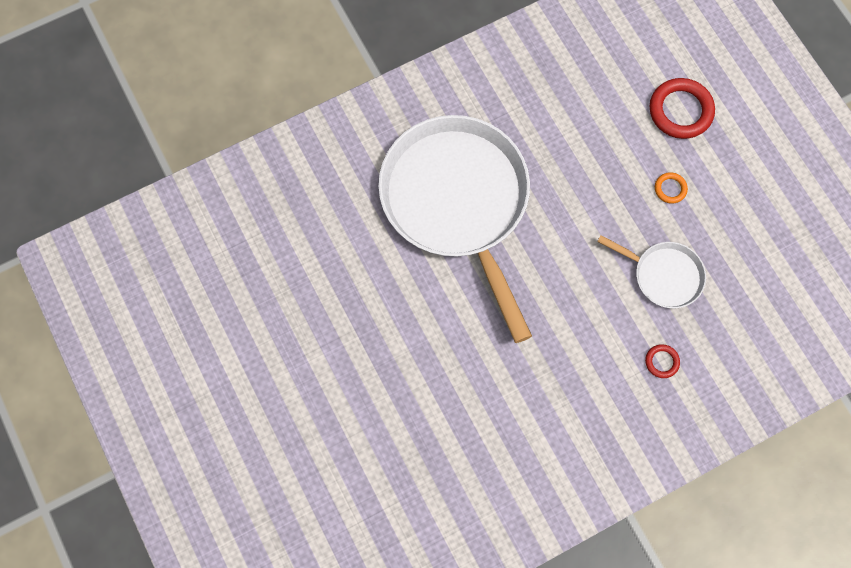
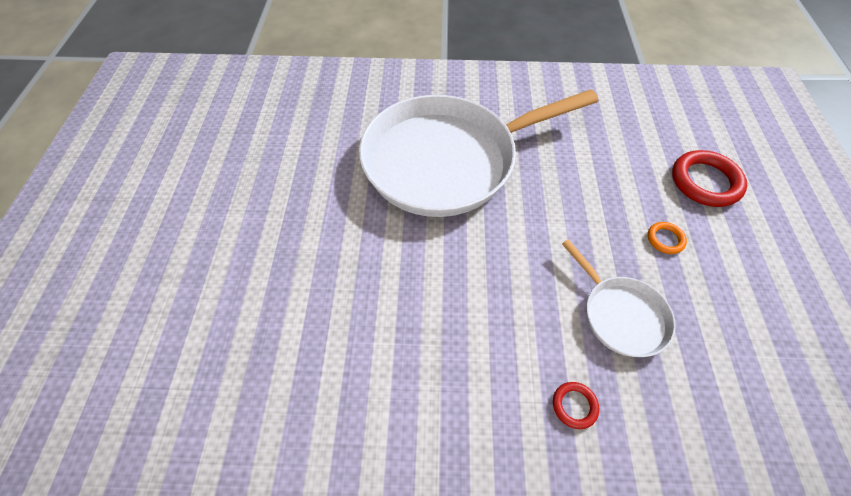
camera: 30 degrees right, 15 degrees down
white pan [378,115,532,343] -> white pan turned 120 degrees counterclockwise [359,89,598,217]

